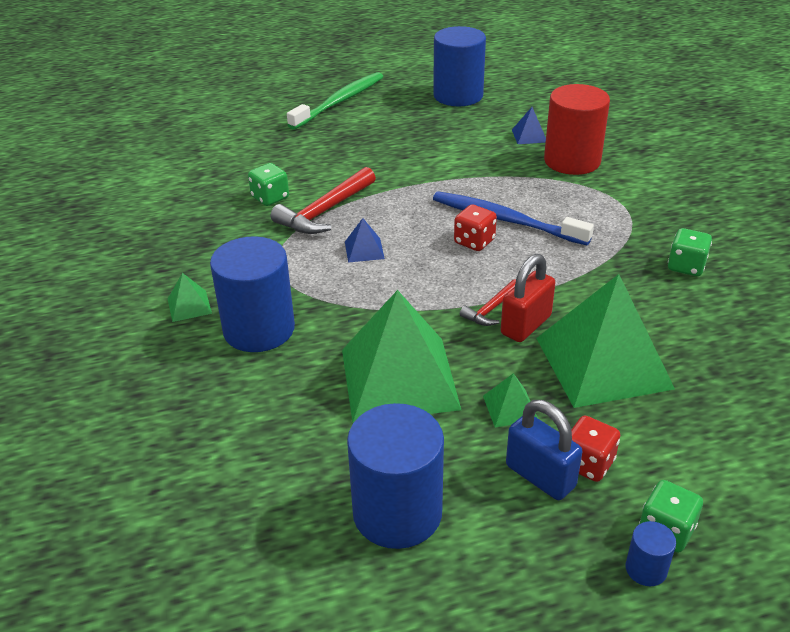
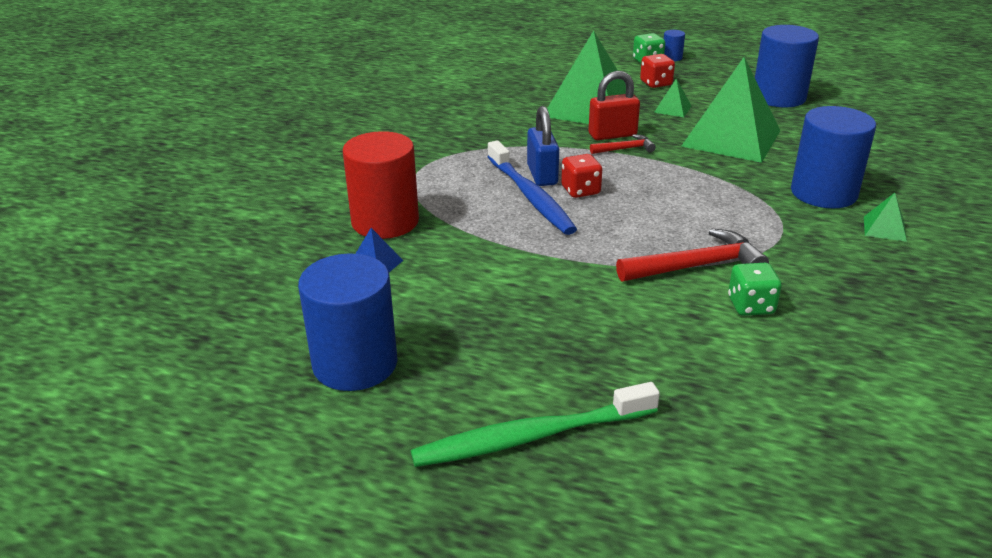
camera: 145 degrees left, 5 degrees down
blue pyramid [345,218,385,263] -> none
blue padlock [506,400,582,500] -> blue padlock moved to [527,106,559,186]
green dice [668,228,712,276] -> none

